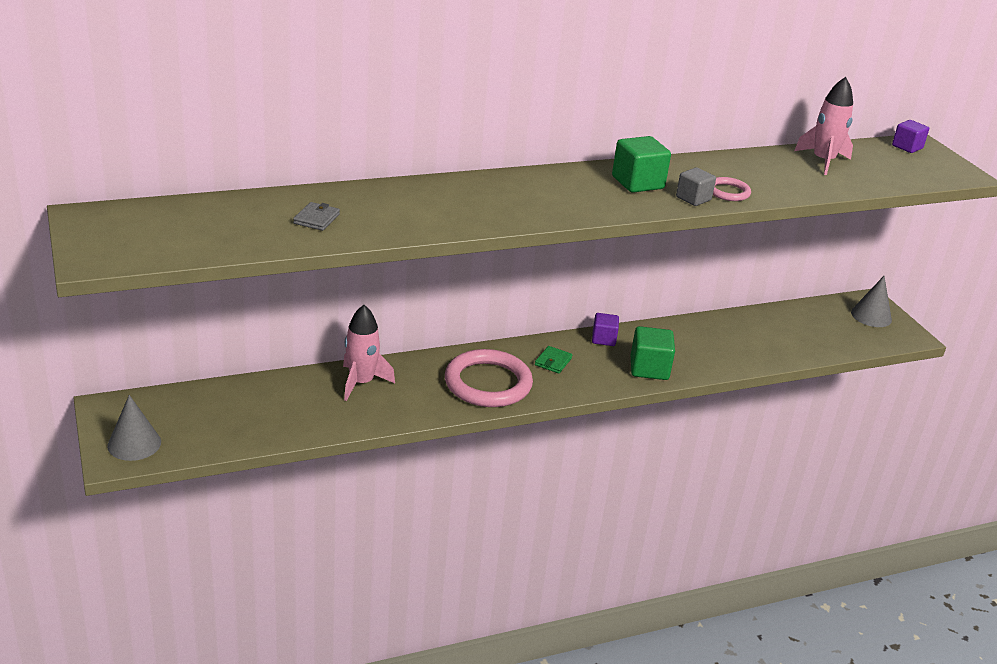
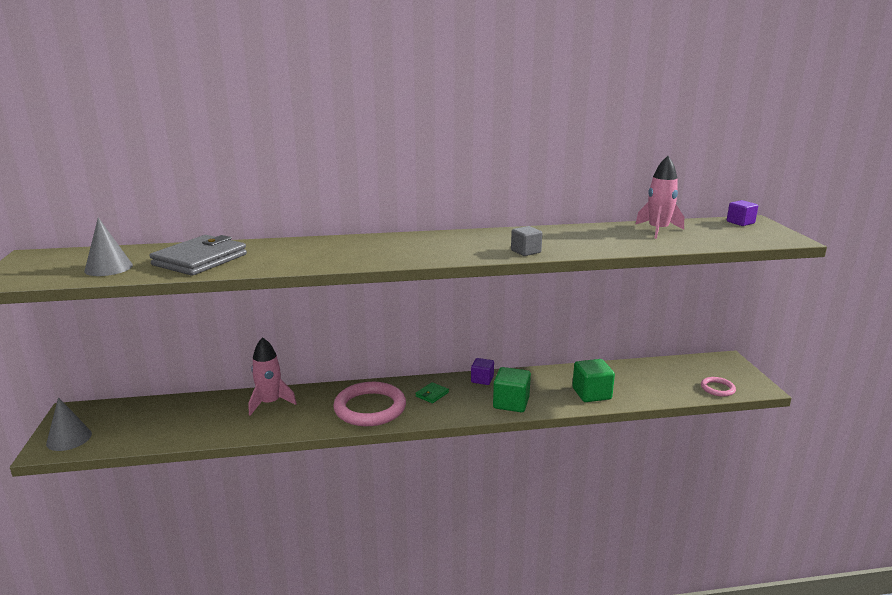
camera: 15 degrees right, 10 degrees down
grey wallet [293,202,340,231] -> grey wallet [149,235,247,276], size x2.27
green cube [612,136,671,193] -> green cube moved to [572,359,615,402]
pink ring [713,177,751,201] -> pink ring moved to [701,377,736,397]
grey cone [851,276,892,327] -> grey cone moved to [84,218,133,276]

